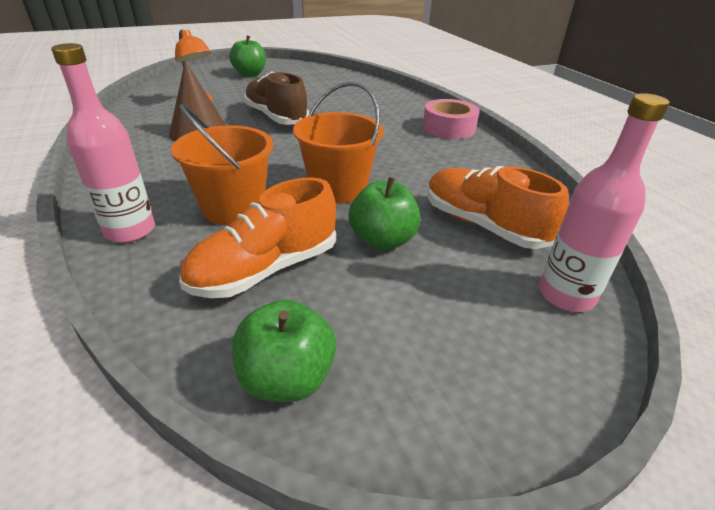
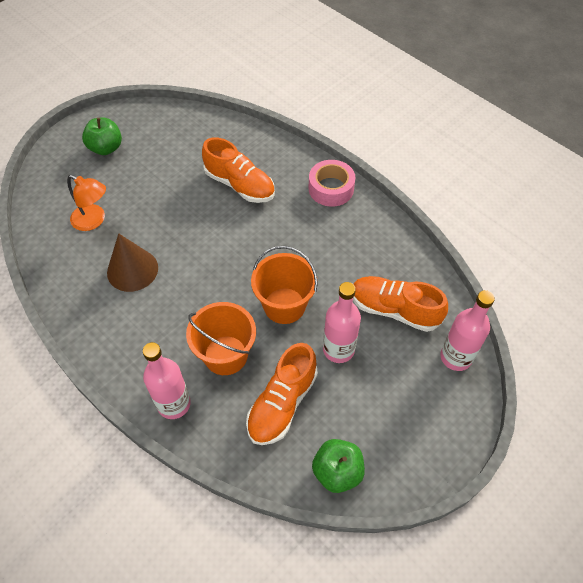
camera: 20 degrees left, 20 degrees up
brown shoe [244,71,309,125] -> none
green apple [349,177,421,250] -> pink bottle [323,282,361,363]
none -> orange shoe [202,137,275,203]

